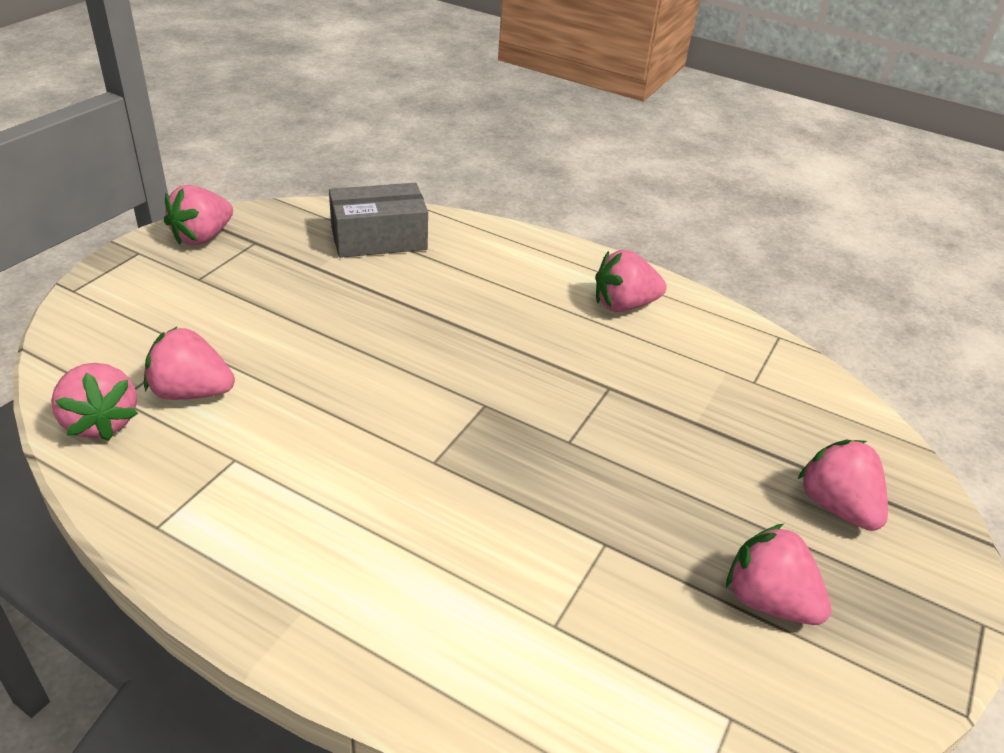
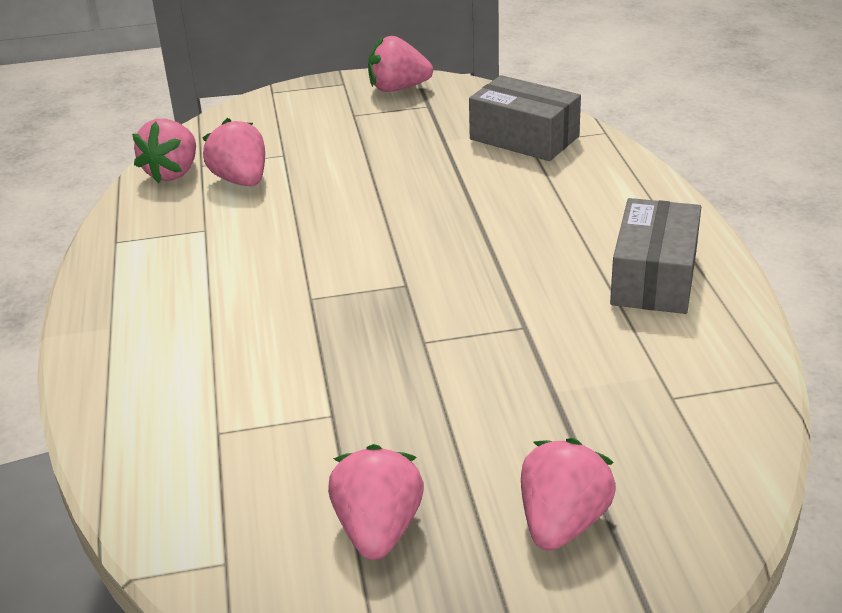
camera: 55 degrees right, 5 degrees down
pink strawberry [595,250,667,312] -> grey box [610,198,701,314]

